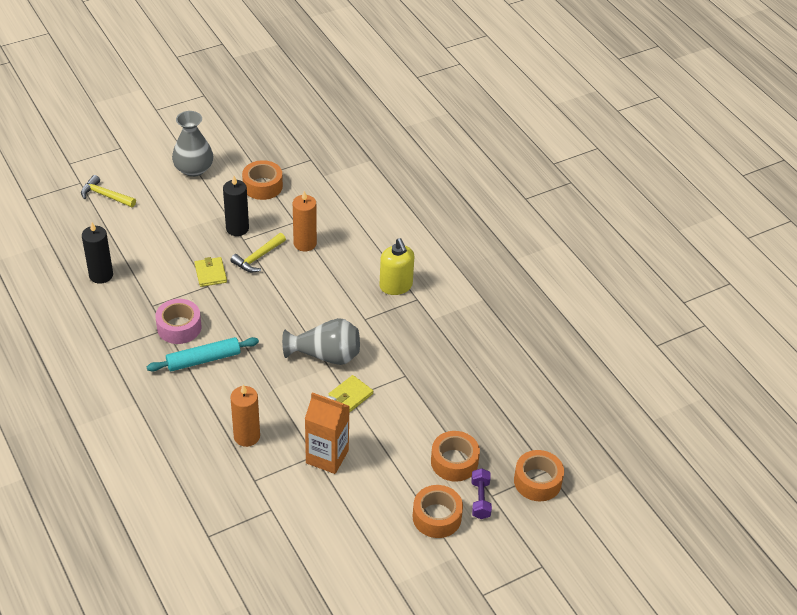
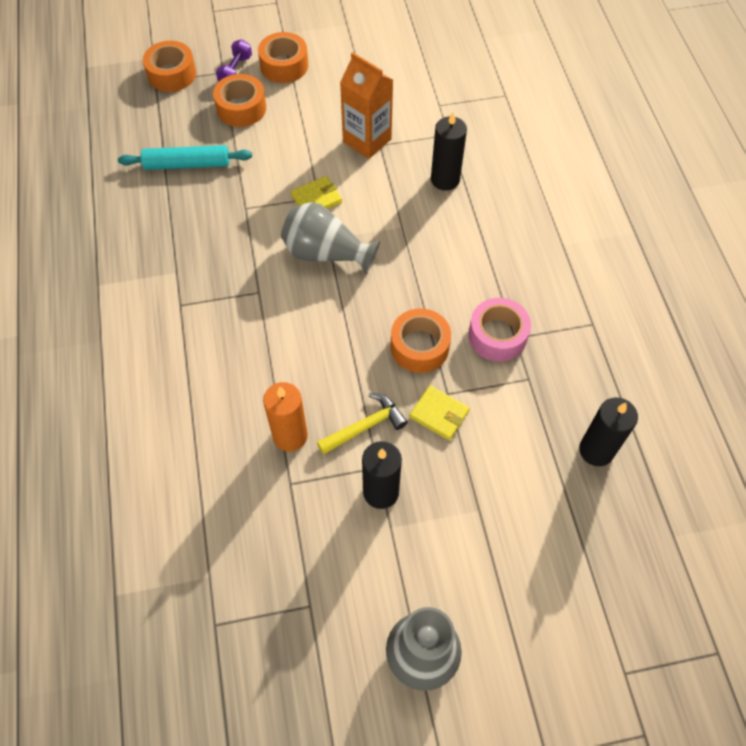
camera: 160 degrees left, 15 degrees up
yellow hammer [81,175,136,207] -> none
turquoise rolling pin [147,337,259,372] -> turquoise rolling pin moved to [118,145,252,170]
yellow wallet [194,257,227,287] -> yellow wallet turned 60 degrees counterclockwise [409,386,470,440]
orange candle [230,384,260,447] -> black candle [431,112,467,191]
orange tape [242,160,283,200] -> orange tape moved to [390,308,451,373]
yellow soap dispenser [379,238,414,295] -> none

